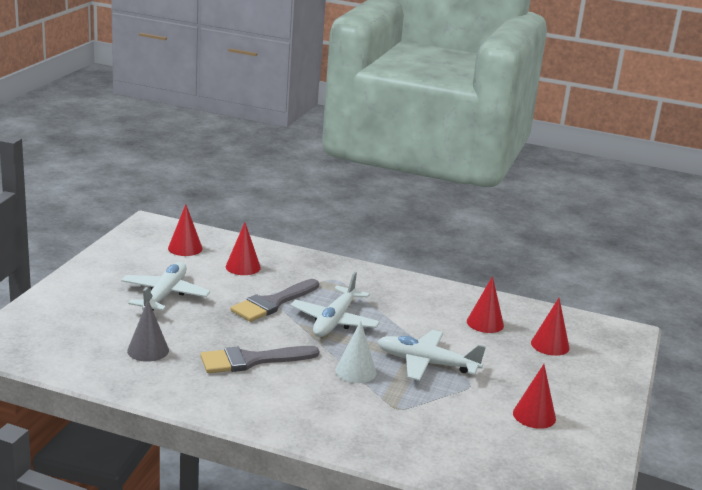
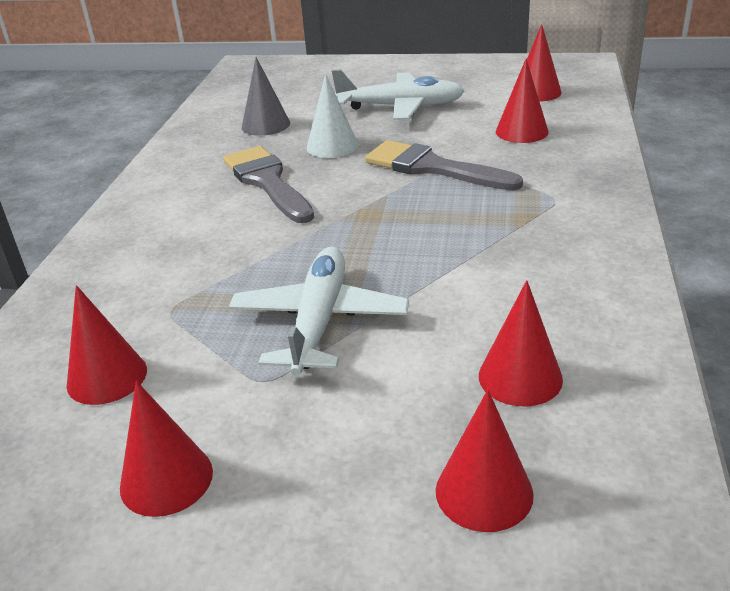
camera: 85 degrees right, 10 degrees up
white plane [290,272,380,337] -> none
white cone [335,321,376,383] -> white cone moved to [307,74,358,158]
none -> red cone [67,285,147,405]

